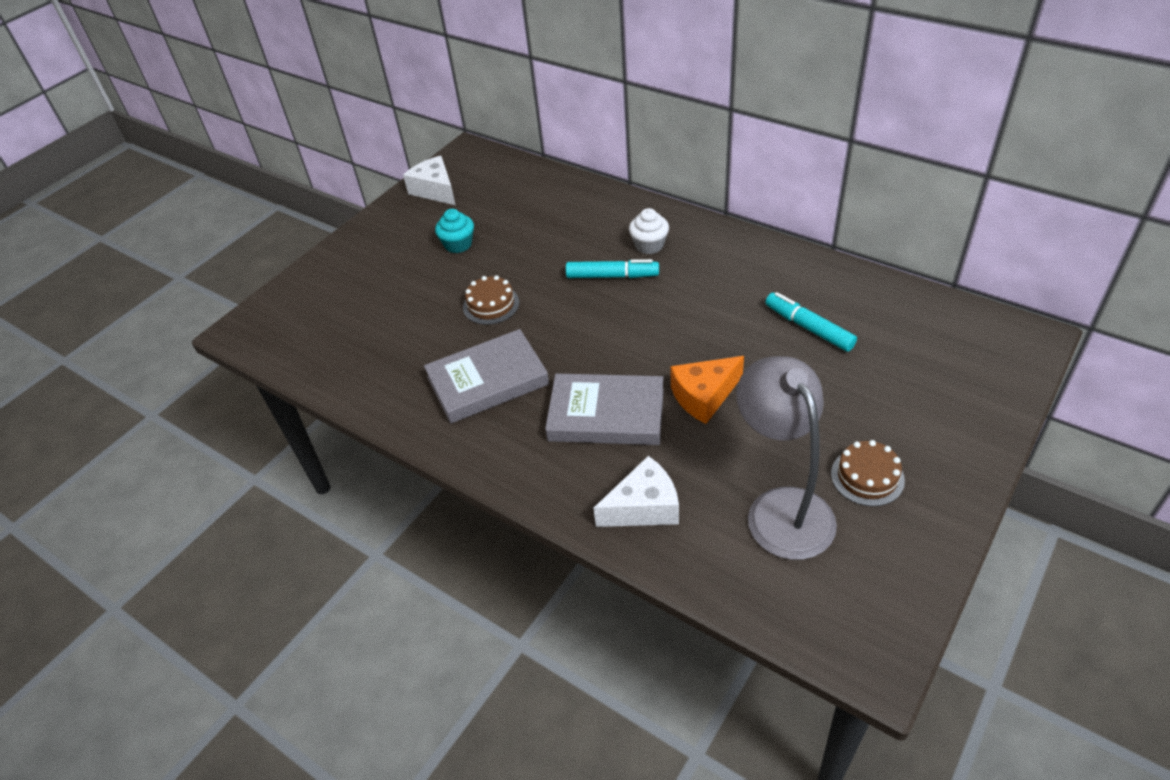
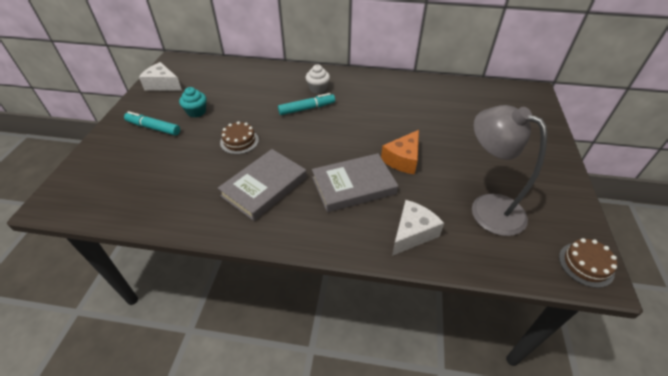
camera: 30 degrees left, 0 degrees up
turquoise marker [765,292,857,352] -> turquoise marker moved to [124,111,180,136]
brown cake [831,440,905,506] -> brown cake moved to [559,238,617,288]

